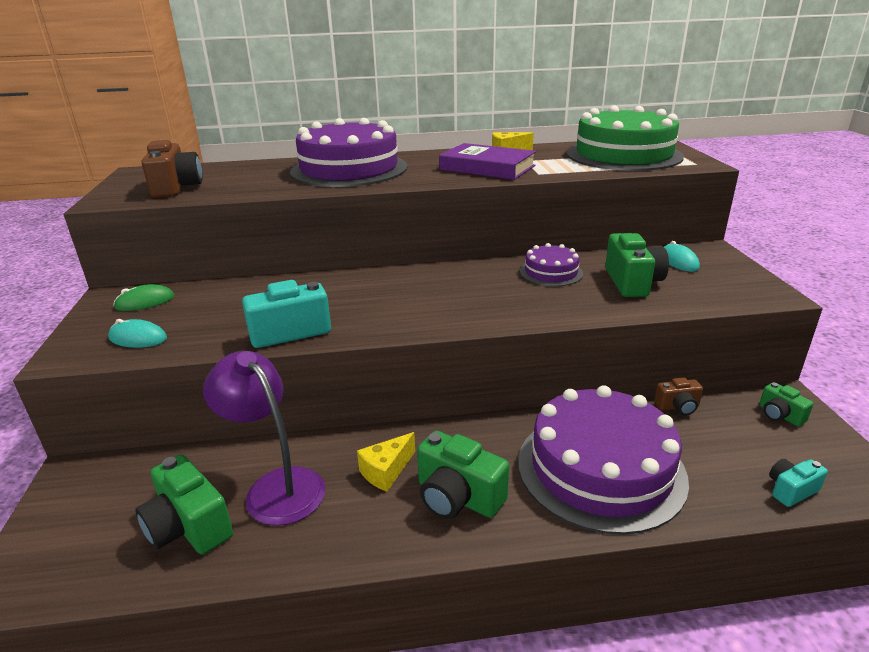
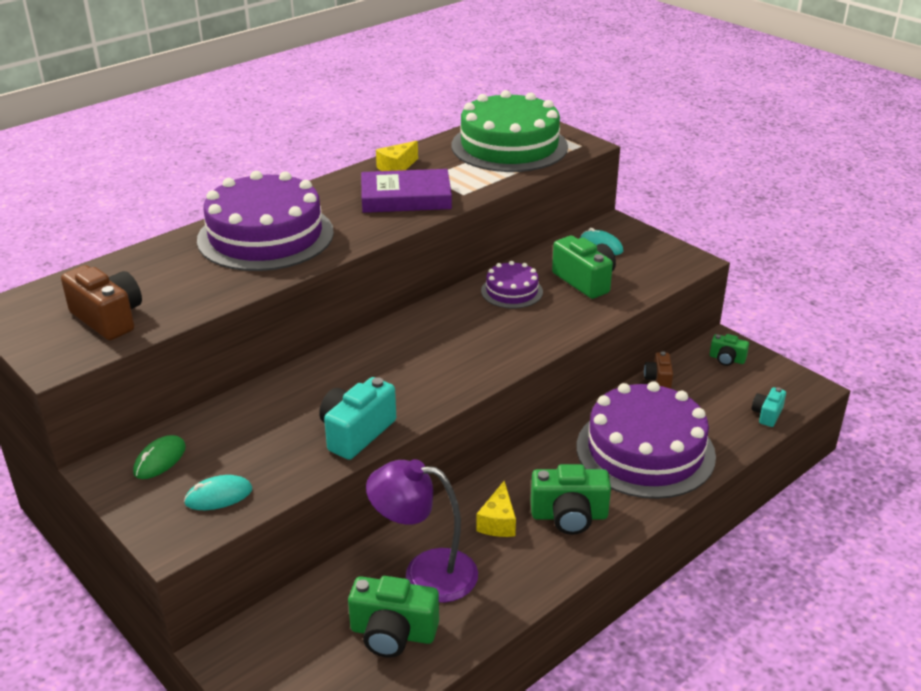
camera: 35 degrees left, 5 degrees up
brown camera [654,377,703,415] -> brown camera turned 135 degrees clockwise [644,351,673,389]

